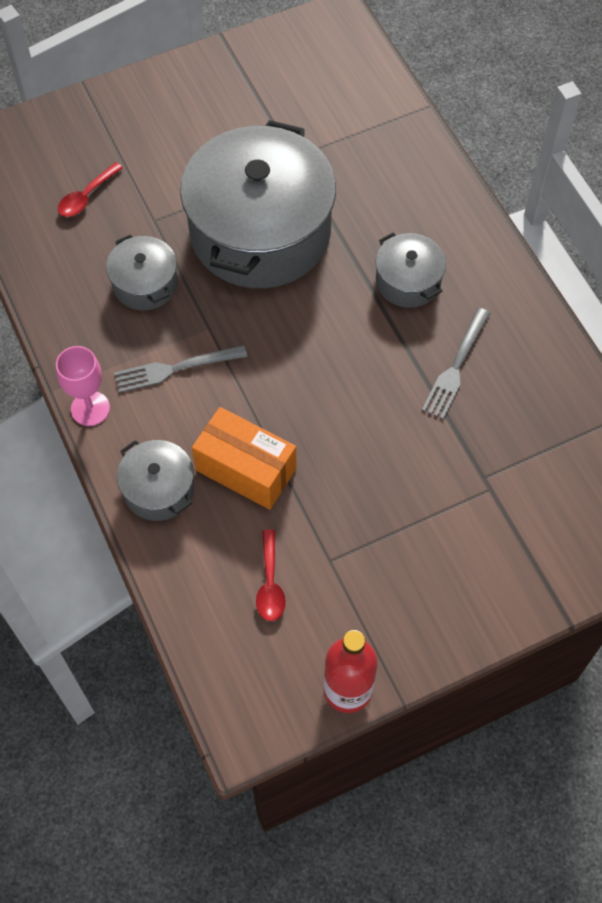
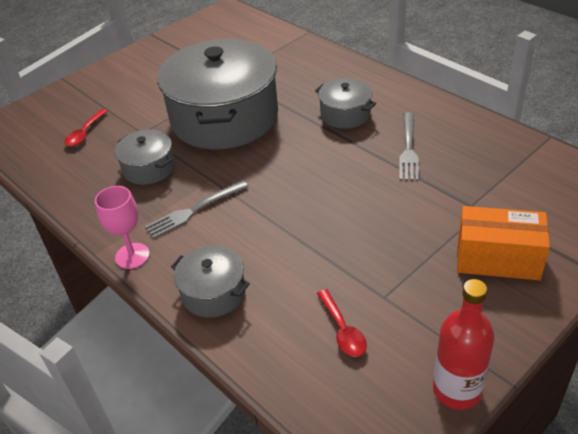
camera: 15 degrees left, 20 degrees down
orange box [192,407,296,510] -> orange box moved to [457,206,550,280]

